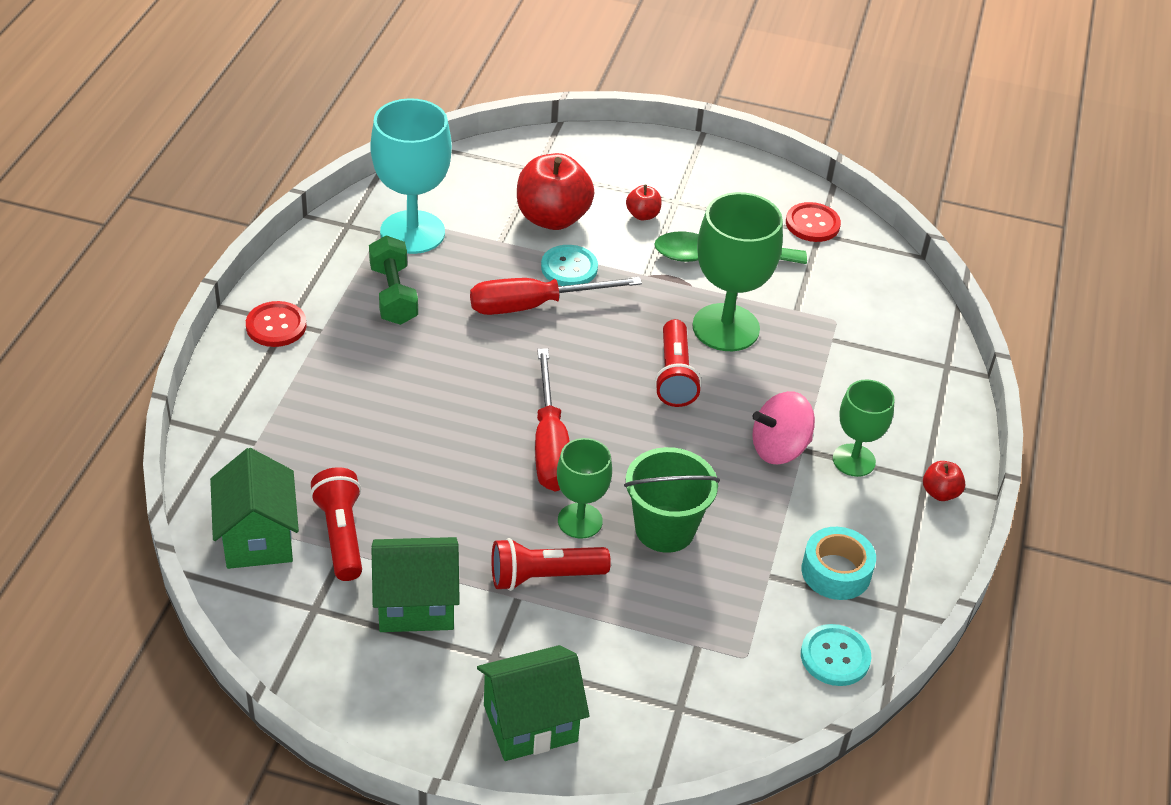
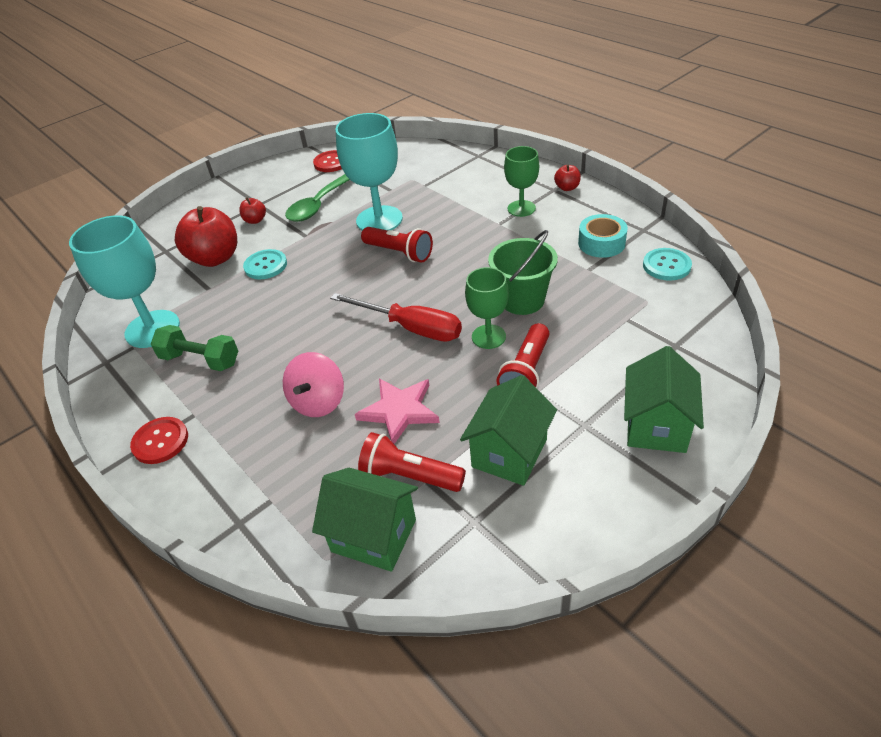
camera: 50 degrees left, 0 degrees up
red screwdriver [470,277,642,315] -> none
green goblet [692,192,783,351] -> turquoise goblet [335,113,403,231]
pink spinning top [752,391,815,464] -> pink spinning top moved to [283,352,344,417]
none -> pink star [355,378,440,444]

